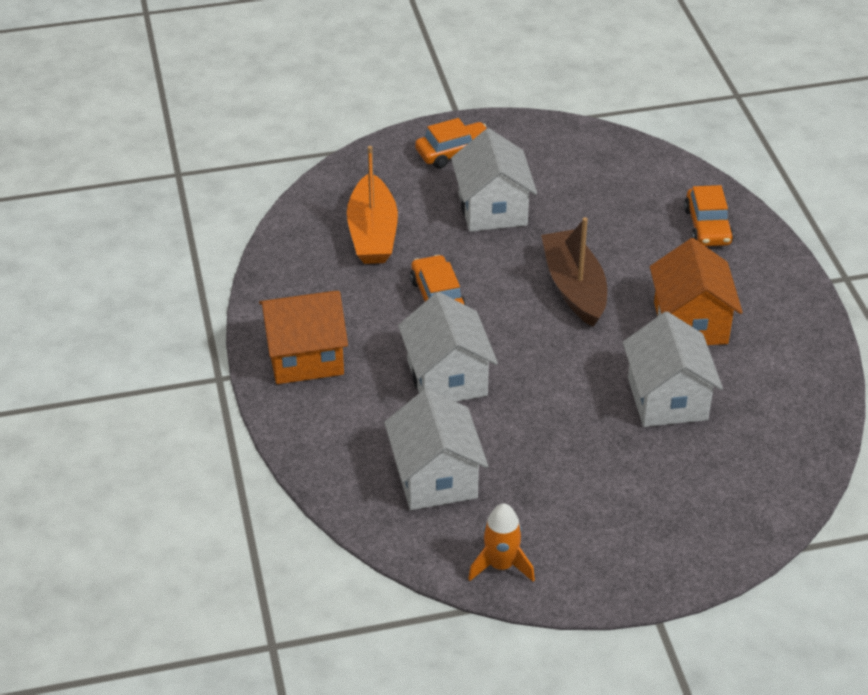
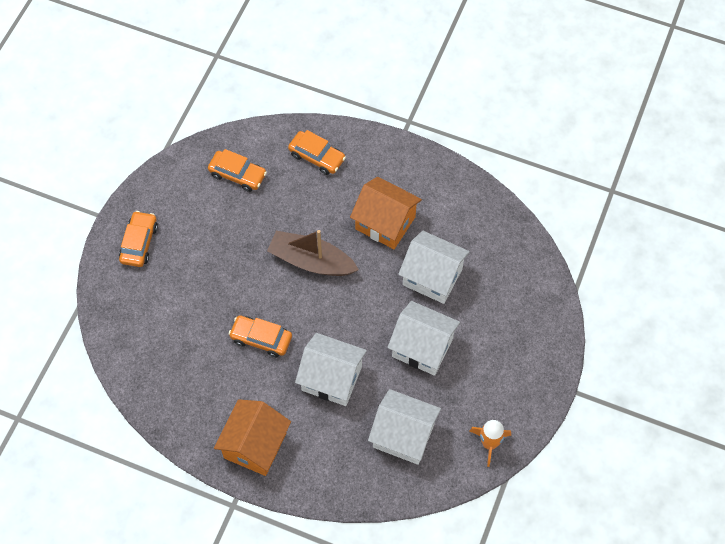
camera: 55 degrees left, 20 degrees up
orange boat [347,146,398,264] -> none
white house [451,128,537,232] -> white house moved to [388,301,460,376]
none -> orange car [208,149,267,192]

